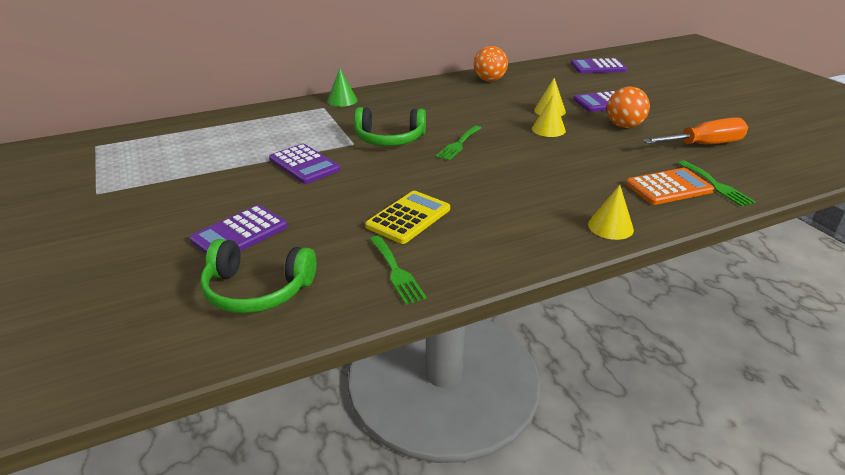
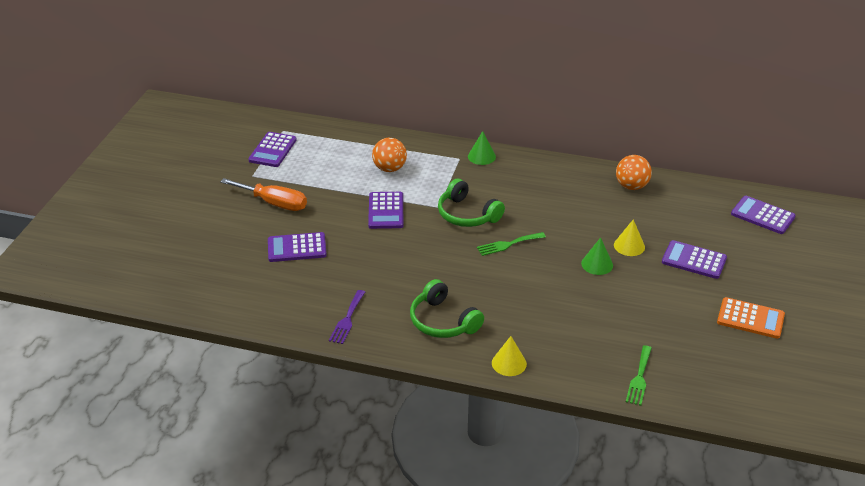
camera: 40 degrees right, 5 degrees up
green headphones [200,239,316,313] -> green headphones moved to [410,279,484,338]
yellow calculator [365,191,450,244] -> none
green fork [370,235,427,305] -> purple fork [329,290,365,344]
yellow cone [532,95,566,137] -> green cone [581,237,613,275]
orange ball [607,86,650,128] -> orange ball moved to [372,138,407,172]
orange calculator [626,168,714,205] -> orange calculator moved to [717,297,785,339]
orange screwdriver [642,118,748,144] -> orange screwdriver moved to [220,178,307,211]
none -> purple calculator [248,132,297,167]

